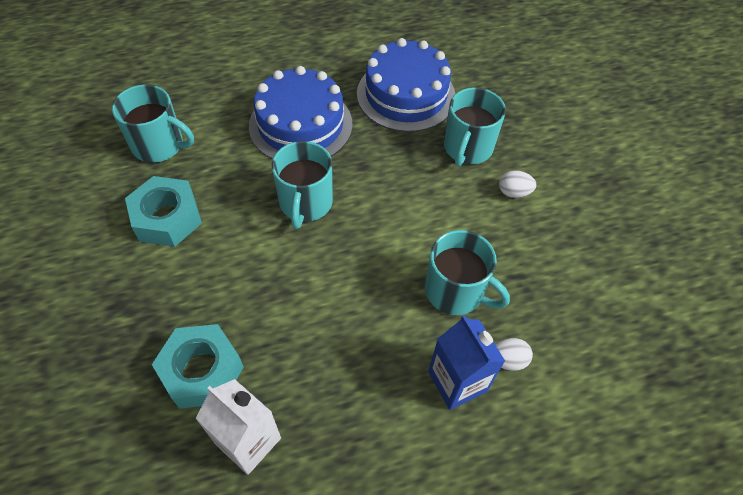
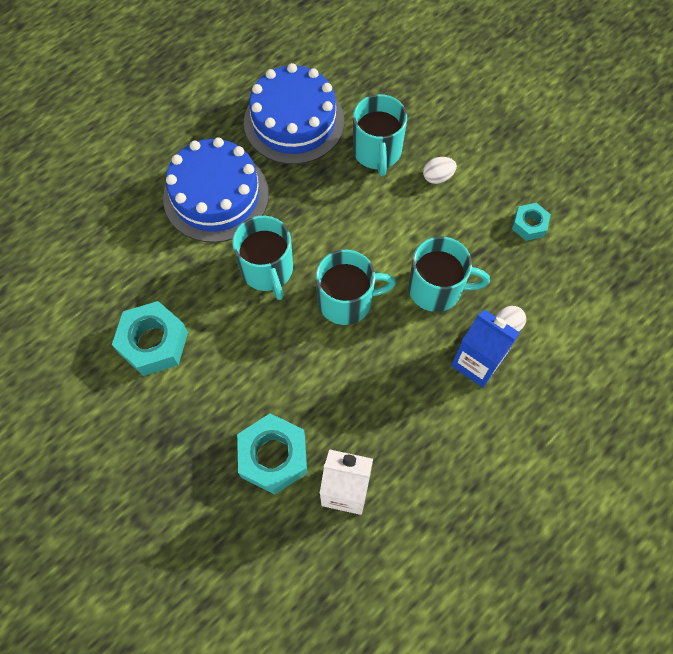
camera: 25 degrees left, 10 degrees up
turquoise mug [112,85,194,162] -> turquoise mug moved to [316,250,396,325]
none -> turquoise nut [512,203,551,241]

